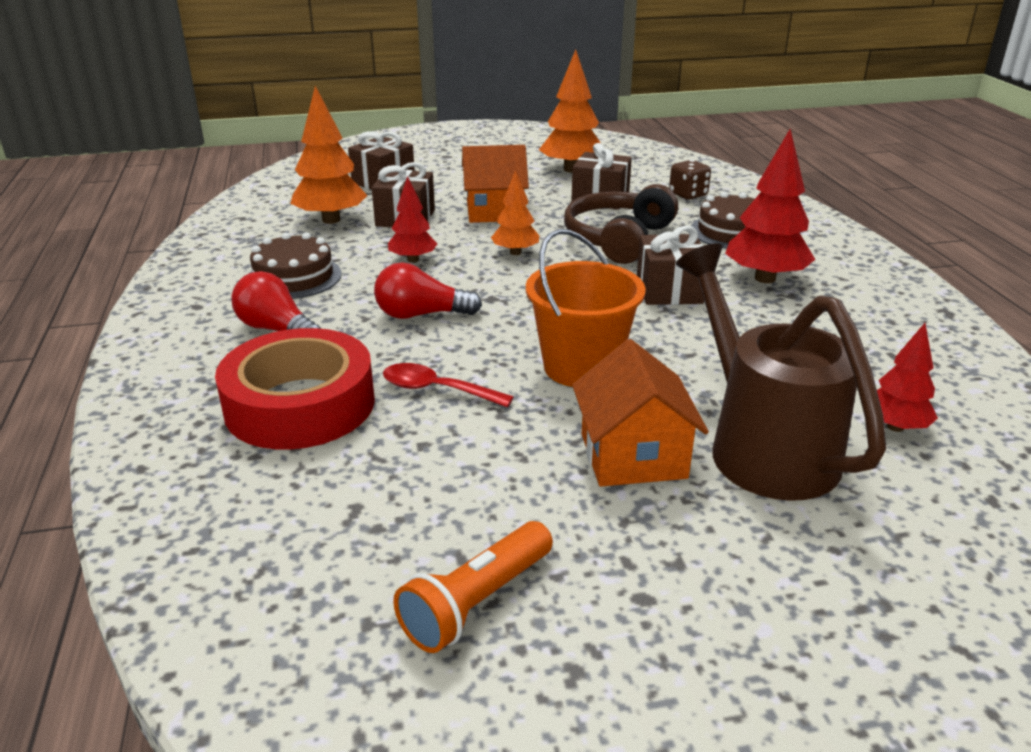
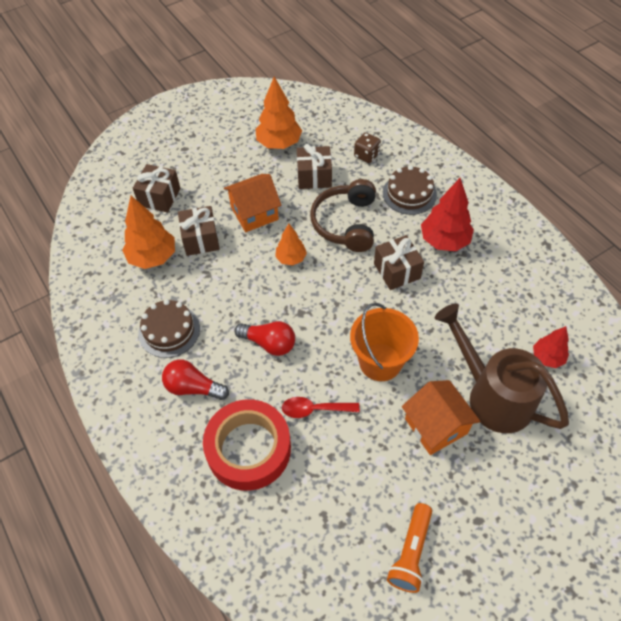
camera: 20 degrees left, 25 degrees up
red light bulb [374,263,482,319] -> red light bulb turned 135 degrees counterclockwise [234,321,295,356]
red tree [388,176,437,263] -> none

